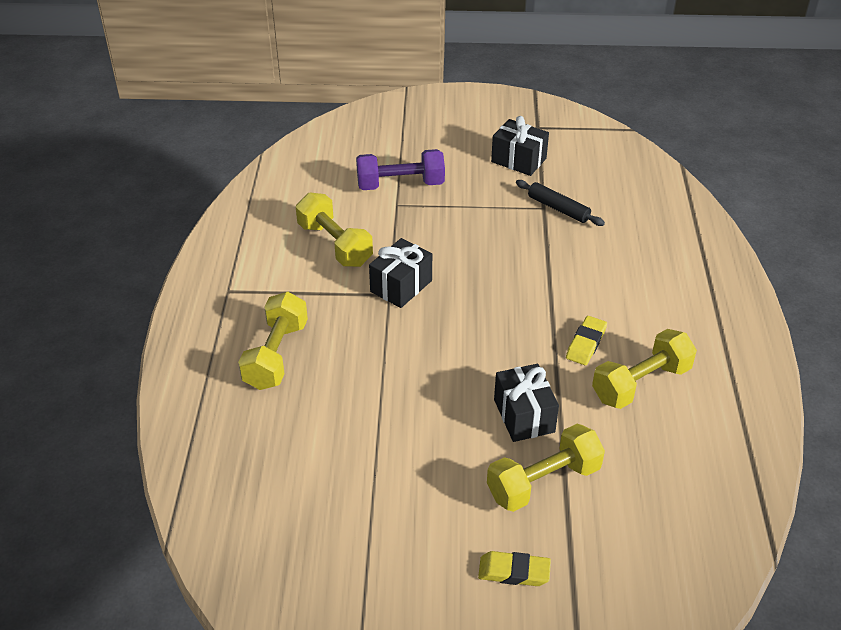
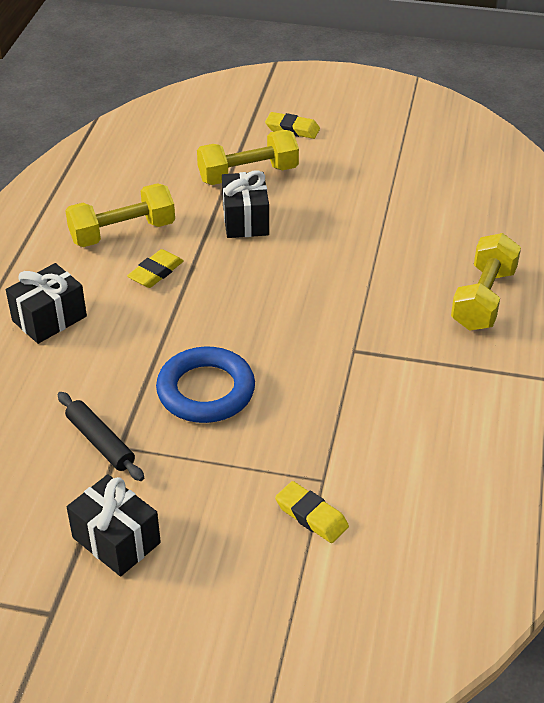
camera: 170 degrees left, 0 degrees up
yellow dumbbell [296,193,373,267] -> none
purple dumbbell [356,149,445,190] -> yellow eraser [275,481,349,543]
black gift [369,238,432,308] -> black gift moved to [6,263,87,344]
none -> blue ring [156,346,255,423]

